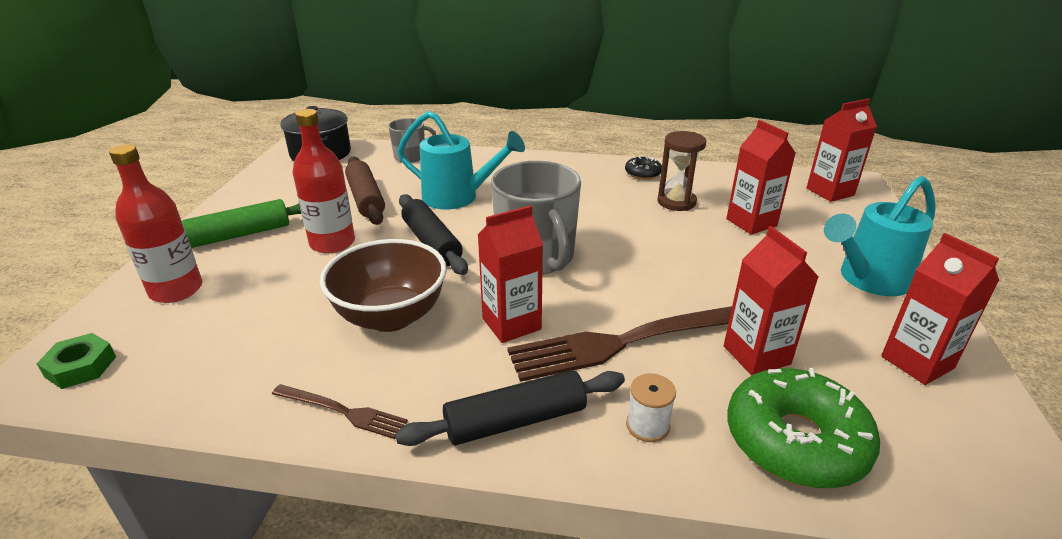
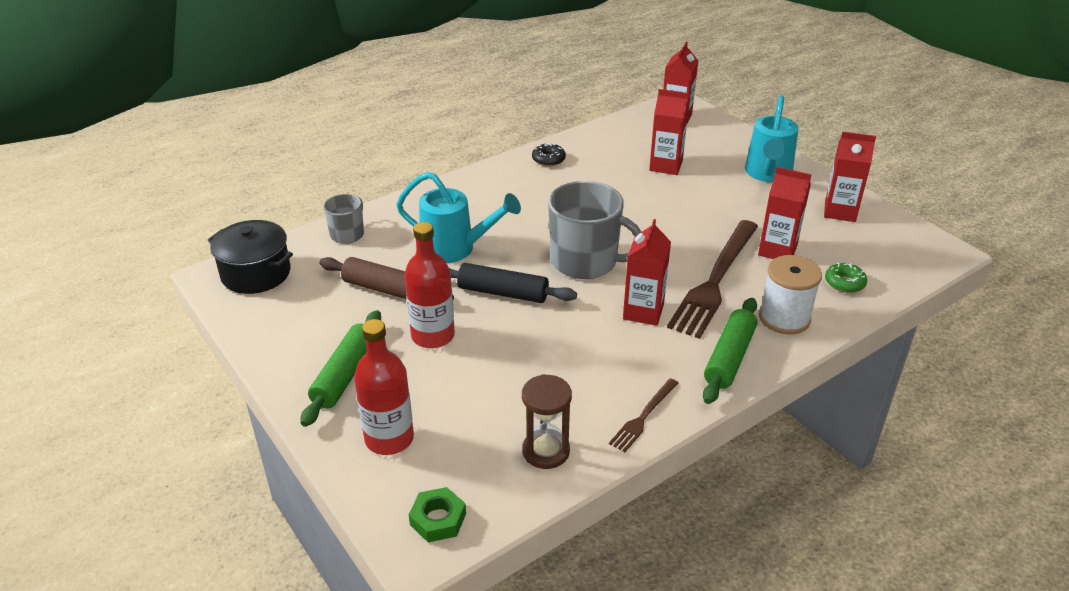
camera: 45 degrees left, 5 degrees up
brown fork [272,384,408,439] -> brown fork turned 150 degrees clockwise [609,378,679,452]
brown bowl [320,239,447,332] -> none
black rolling pin [395,370,625,446] -> green rolling pin [703,298,757,404]
turquoise watering can [397,111,525,209] -> turquoise watering can turned 45 degrees clockwise [396,172,521,263]
white spool [626,373,676,442] -> white spool [759,255,822,334], size x1.79
brown hourglass [657,131,706,211] -> brown hourglass moved to [522,374,572,469]
green donut [727,368,880,489] -> green donut [825,263,867,293], size x0.47

